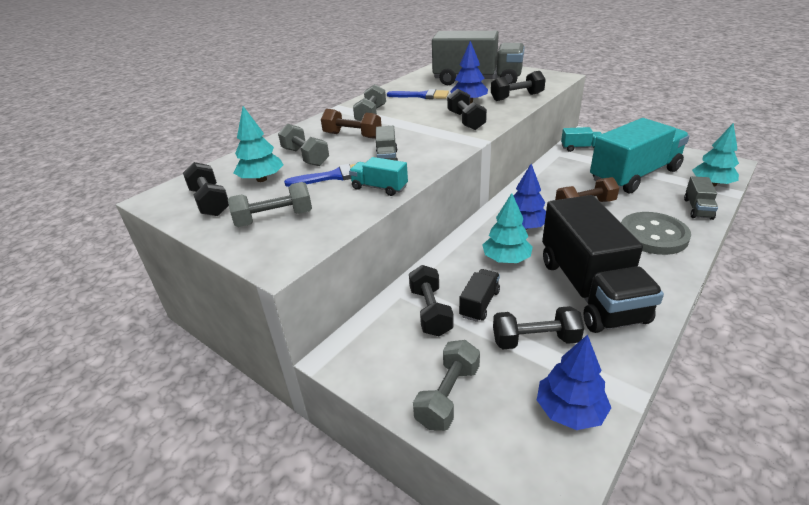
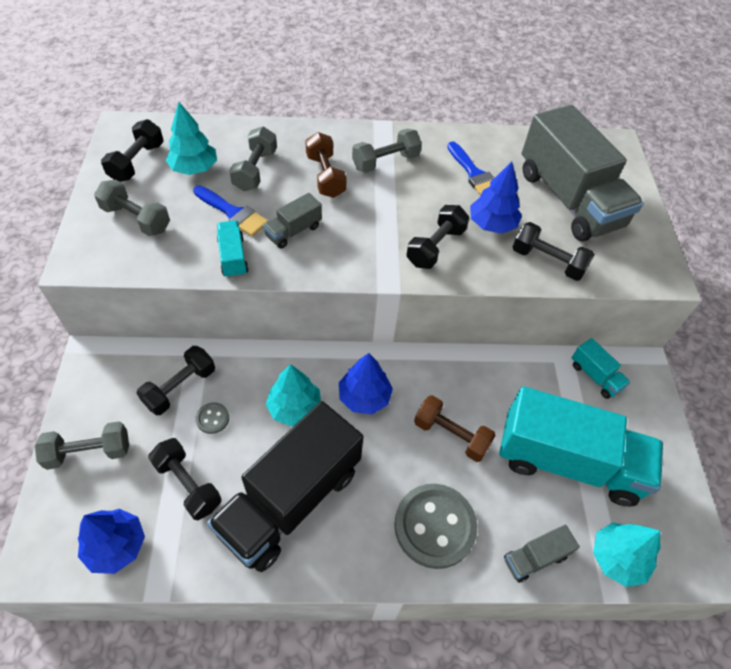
camera: 45 degrees right, 20 degrees up
black truck [459,269,500,322] -> grey button [196,402,229,434]

